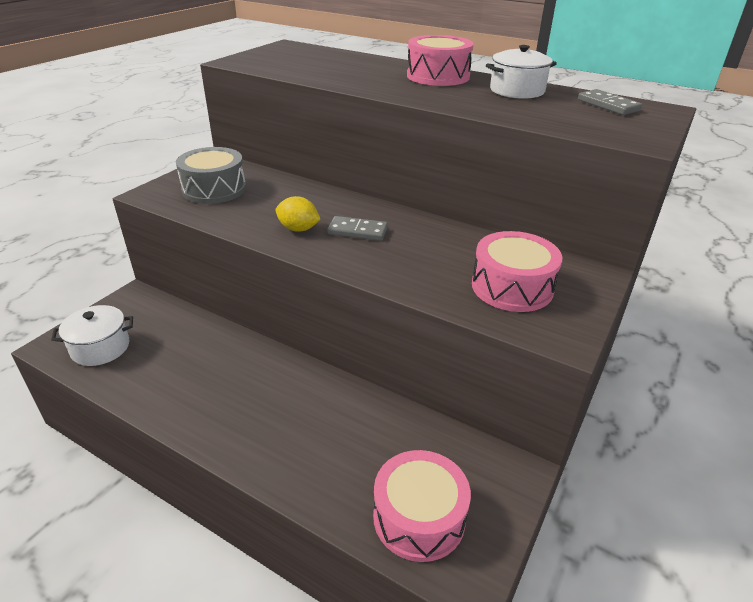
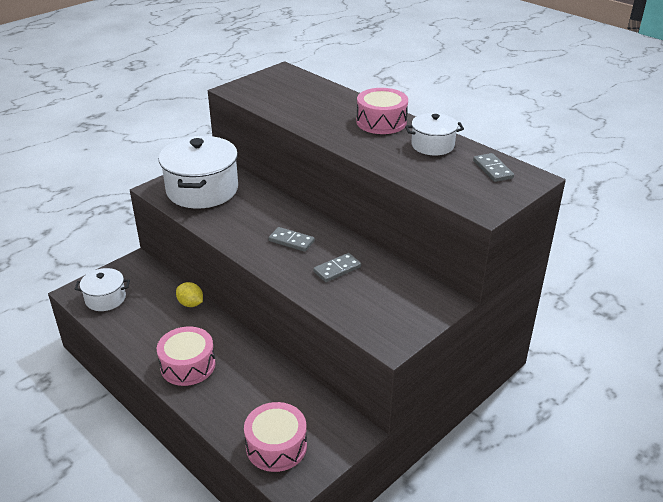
camera: 15 degrees right, 0 degrees up
grey drum [176,147,246,204] -> white pot [159,136,238,209]
yellow lemon [276,196,321,232] -> yellow lemon moved to [176,282,203,307]
pink drum [472,231,563,312] -> pink drum moved to [157,326,216,386]
none -> grey domino [313,253,361,282]

